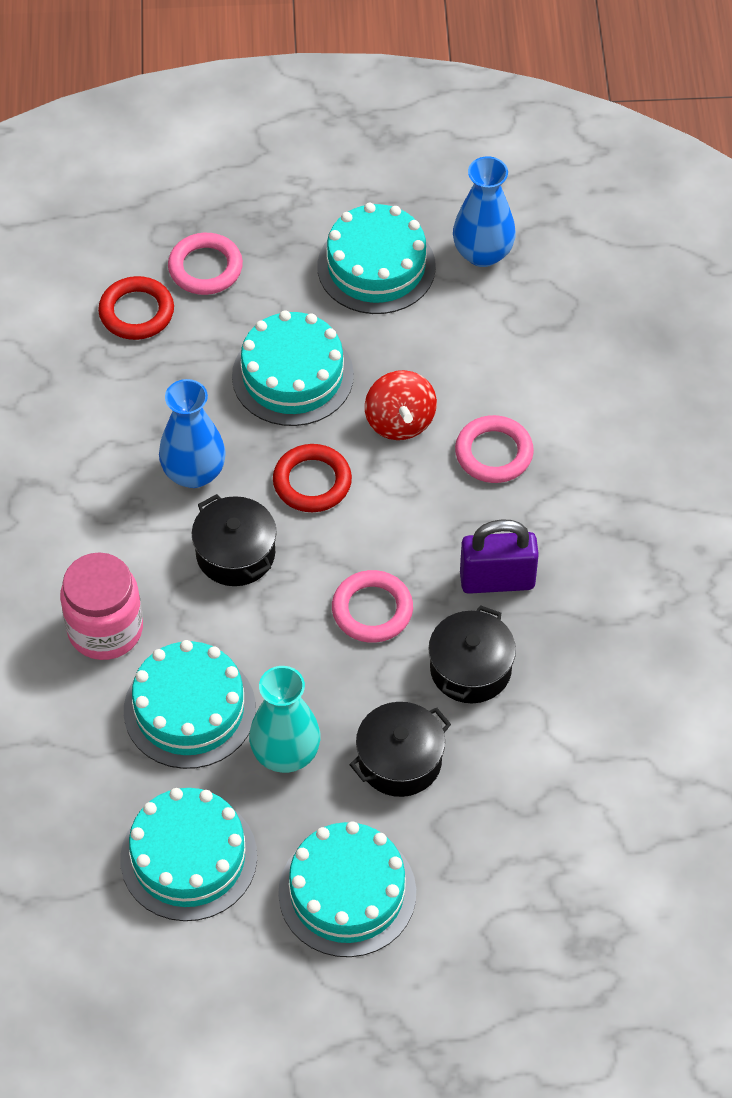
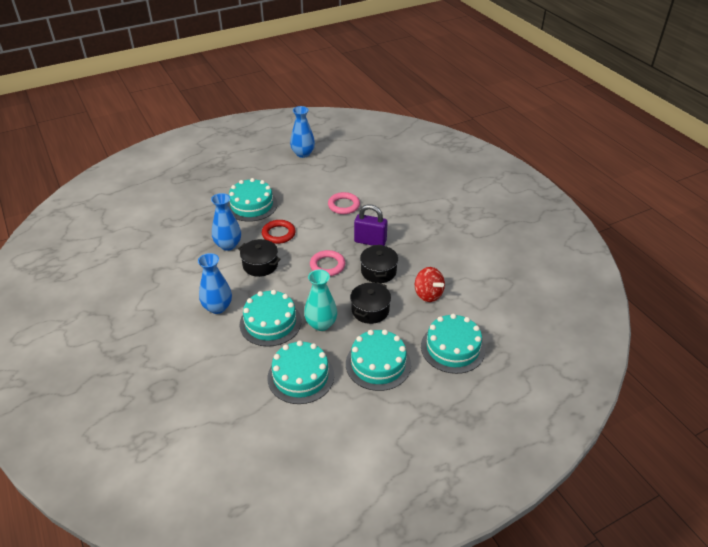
camera: 25 degrees left, 15 degrees down
pink jar [60,552,143,660] -> blue vase [198,253,232,314]
red ring [98,276,174,340] -> none
pink ring [168,233,243,295] -> none
turquoise cake [317,203,436,314] -> turquoise cake moved to [421,314,485,374]
red spinning top [365,370,437,440] -> red spinning top moved to [415,267,445,302]
purple padlock [460,519,539,594] -> purple padlock turned 45 degrees clockwise [354,205,387,246]

